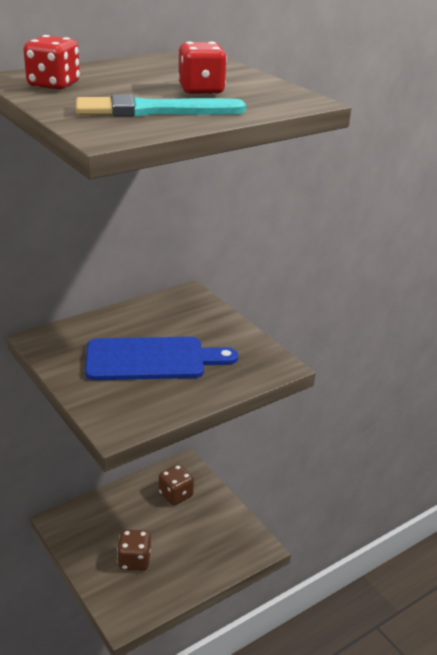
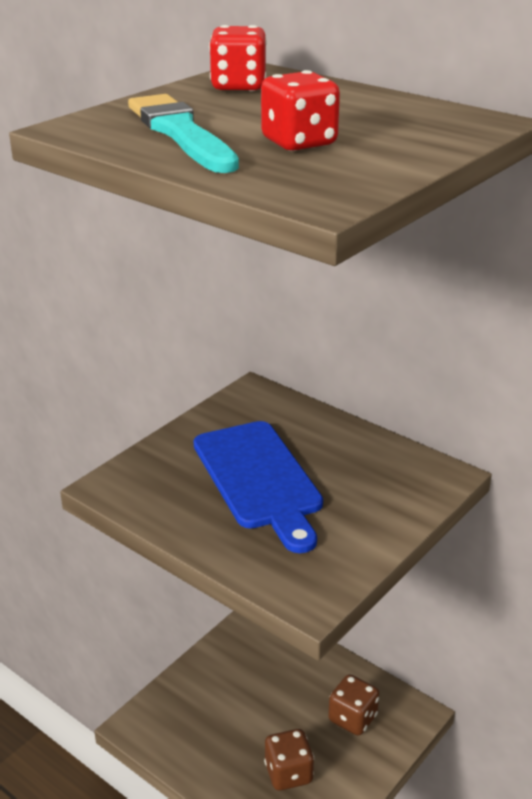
camera: 75 degrees right, 0 degrees up
brown dice [117,530,151,571] -> brown dice moved to [264,729,314,790]

